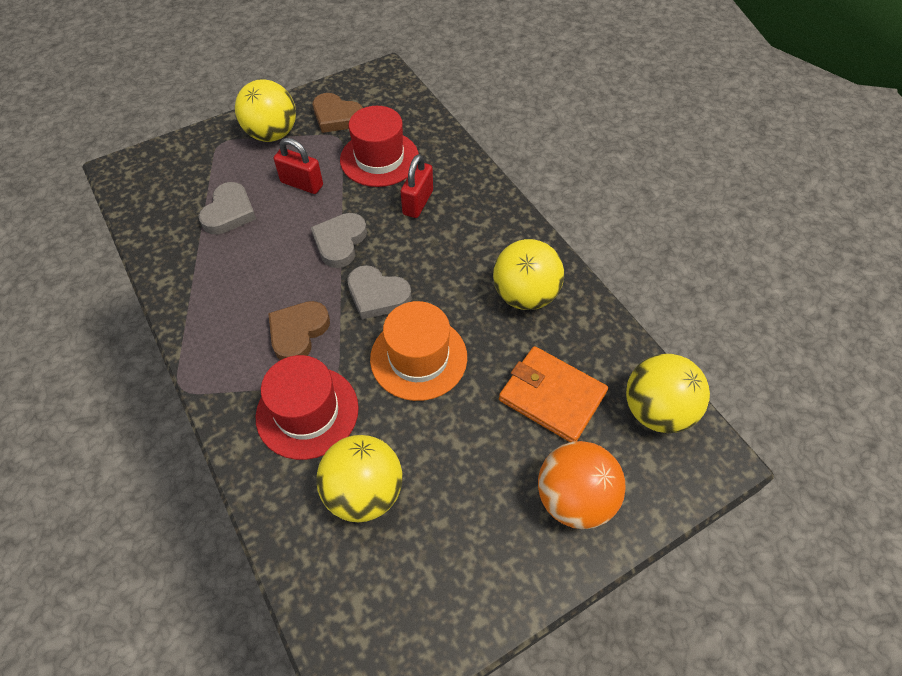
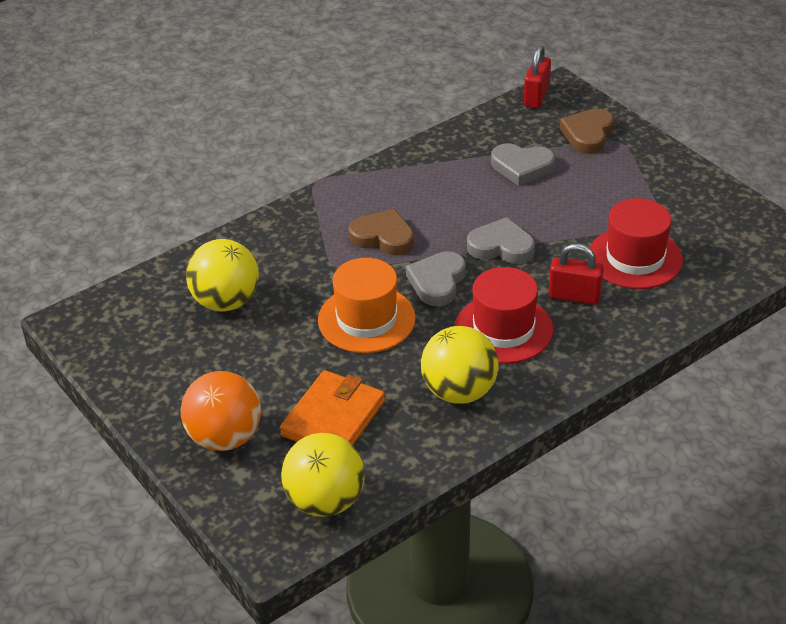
camera: 85 degrees right, 15 degrees down
yellow ball [235,80,296,142] -> none
red hat [256,355,359,460] -> red hat moved to [455,267,553,364]
red padlock [274,138,323,194] -> red padlock moved to [524,45,551,108]
brown heart [313,93,363,133] -> brown heart moved to [560,108,614,154]

